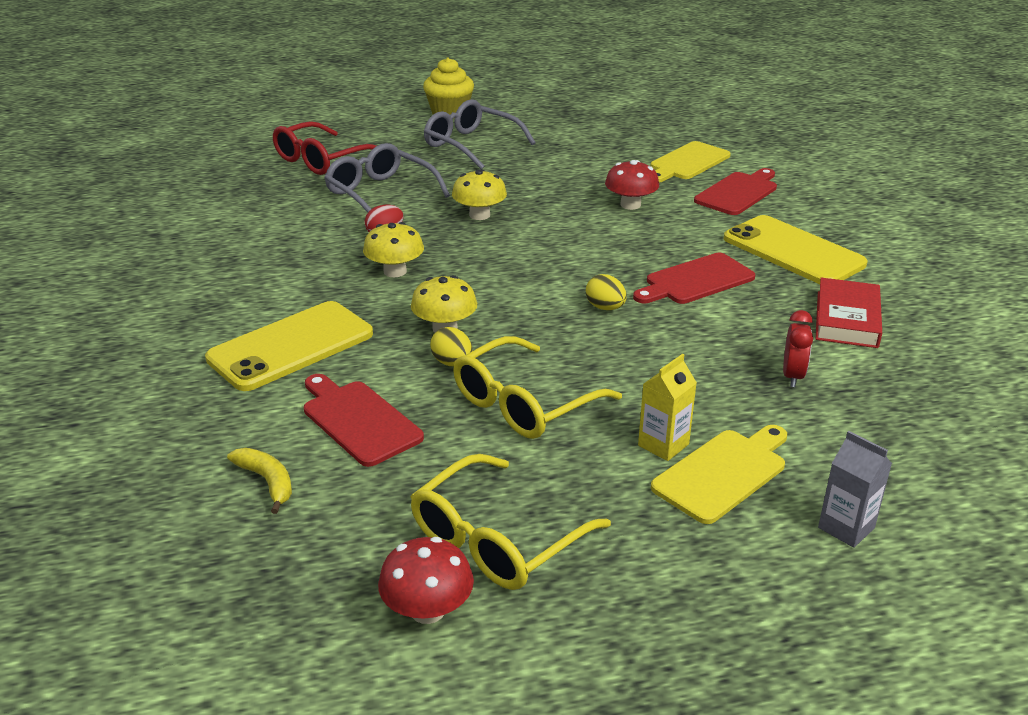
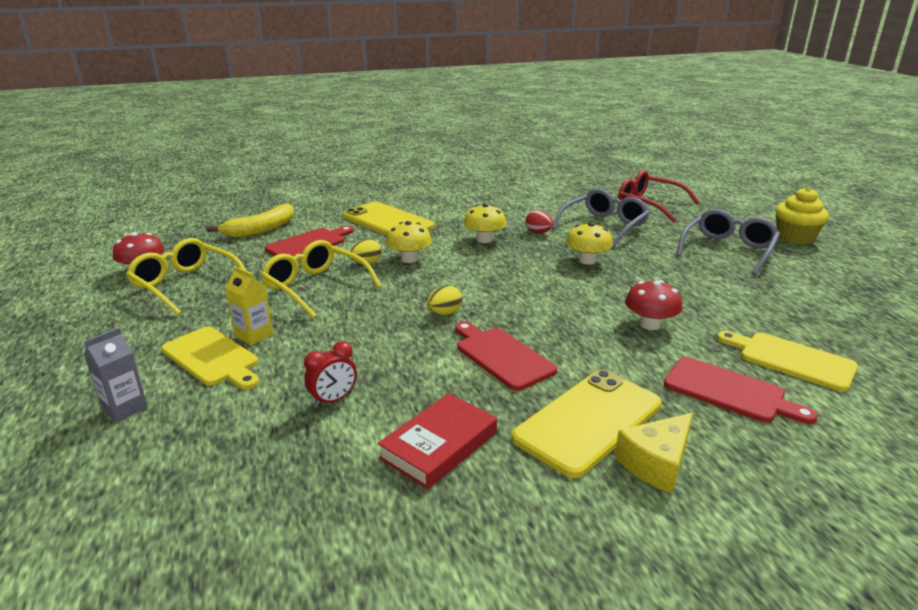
camera: 85 degrees right, 5 degrees down
yellow banana [227,448,292,514] -> yellow banana [207,203,294,238], size x1.67
red clock [783,310,813,387] -> red clock turned 45 degrees counterclockwise [304,341,357,407]
red book [816,278,882,348] -> red book turned 60 degrees counterclockwise [378,393,497,489]
none -> yellow cheese [615,413,693,494]

